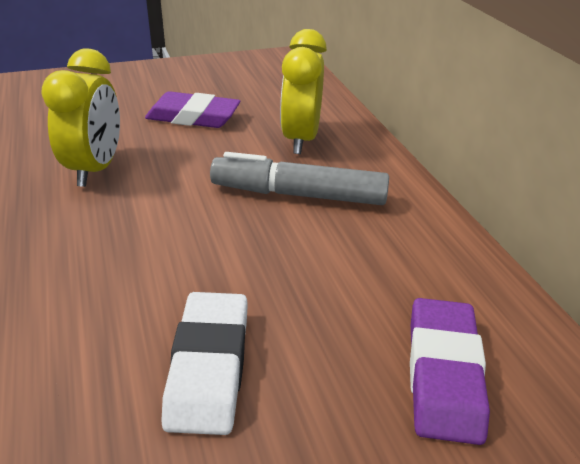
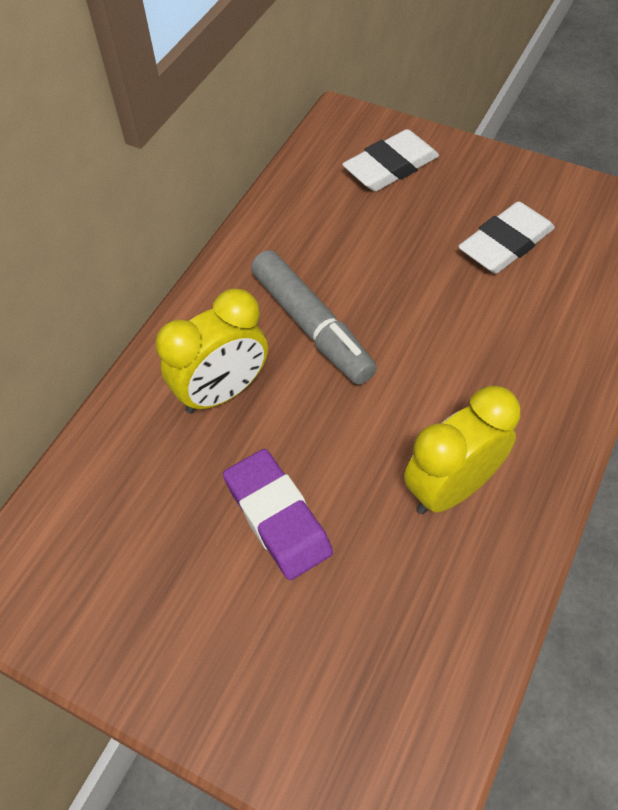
camera: 130 degrees left, 20 degrees up
purple eraser [410,298,490,445] -> white eraser [342,129,439,191]

